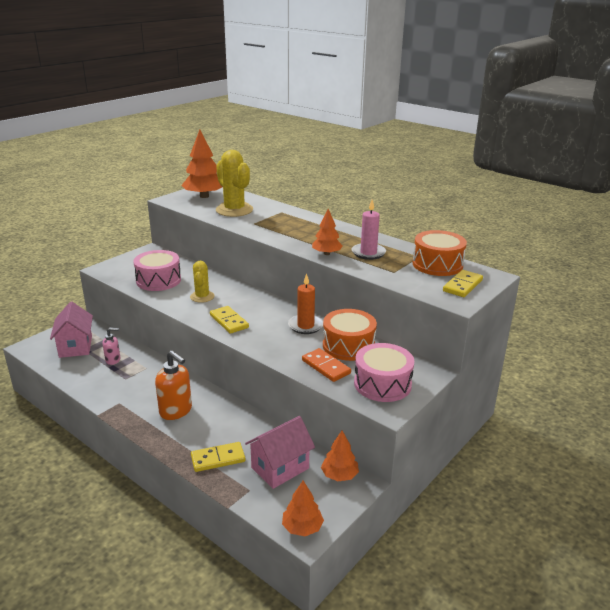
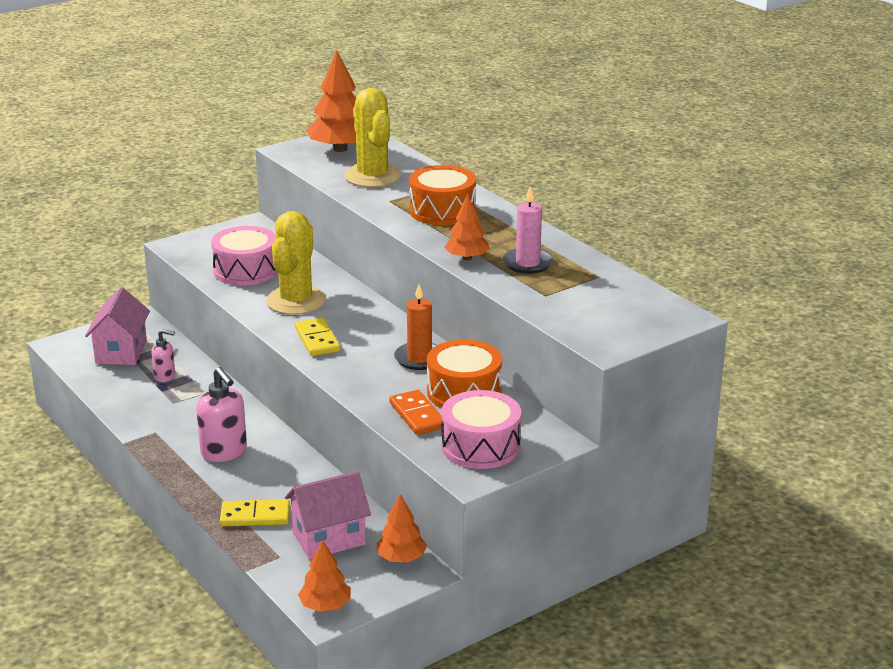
camera: 15 degrees right, 0 degrees up
orange soap dispenser [155,350,192,420] -> pink soap dispenser [196,367,247,462]
yellow cactus [190,261,215,303] -> yellow cactus [266,211,326,315], size x1.70
orange drum [412,230,467,276] -> orange drum moved to [409,165,476,225]
yellow domino [443,270,483,297] -> none

